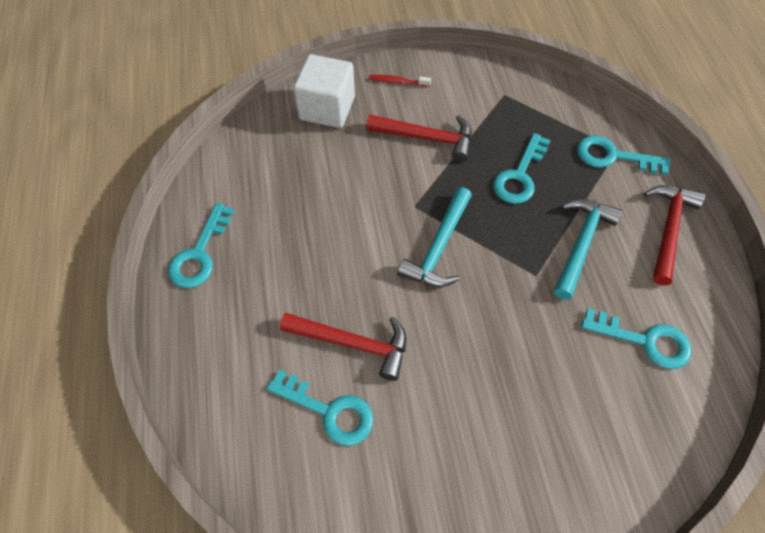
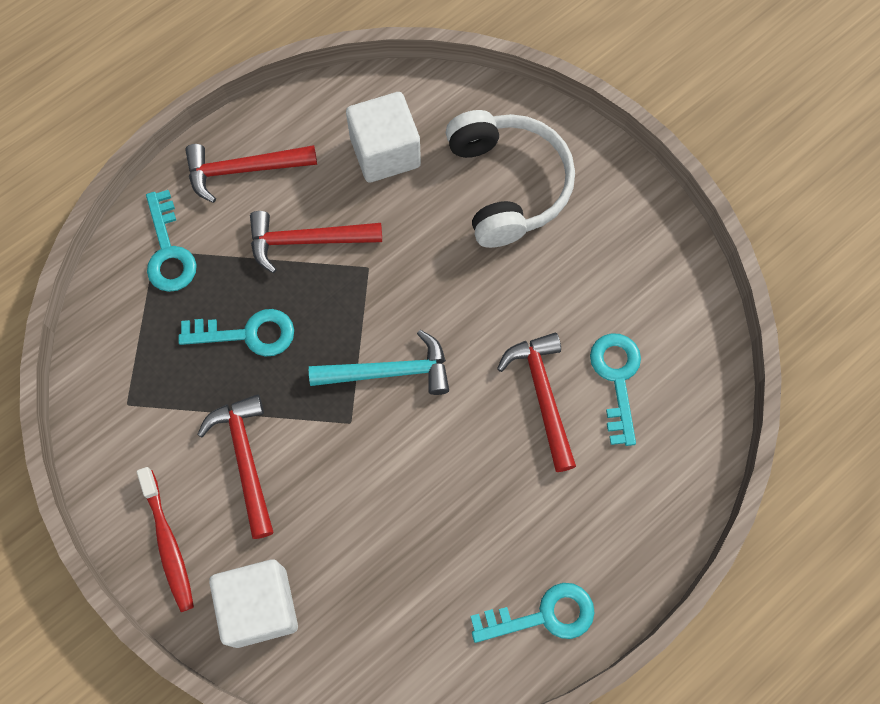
camera: 120 degrees left, 10 degrees up
red toothbrush [369,75,431,87] -> red toothbrush [137,467,194,612], size x1.64
turquoise hammer [554,199,623,300] -> red hammer [250,211,382,273]
turquoise key [581,308,692,369] -> white cube [346,92,421,183]
none -> white headphones [446,110,575,248]

